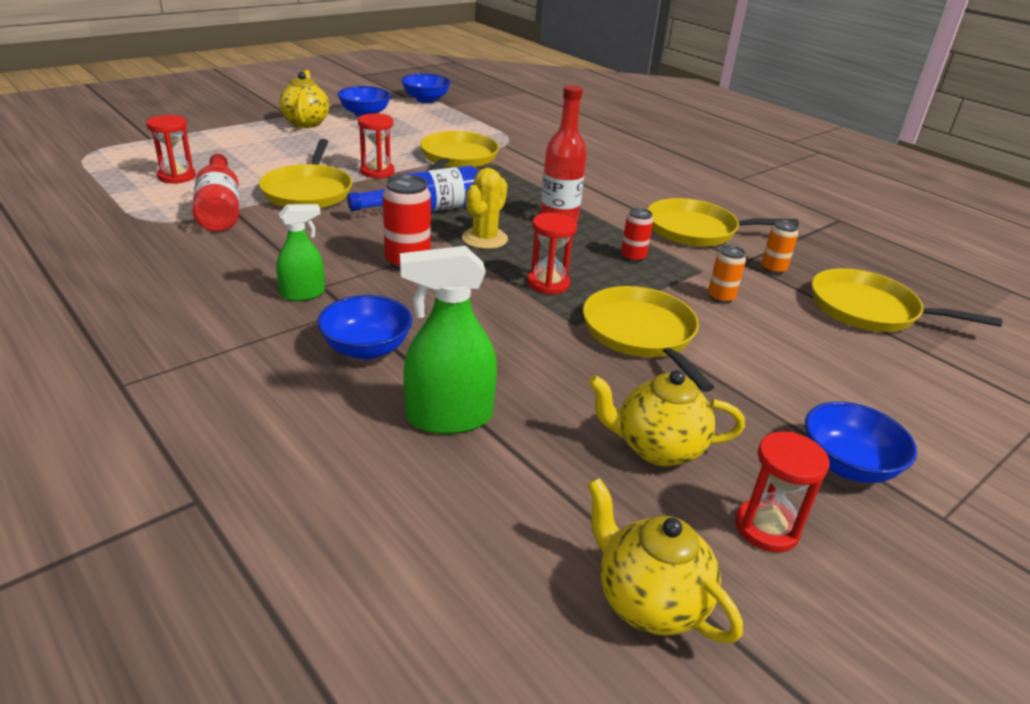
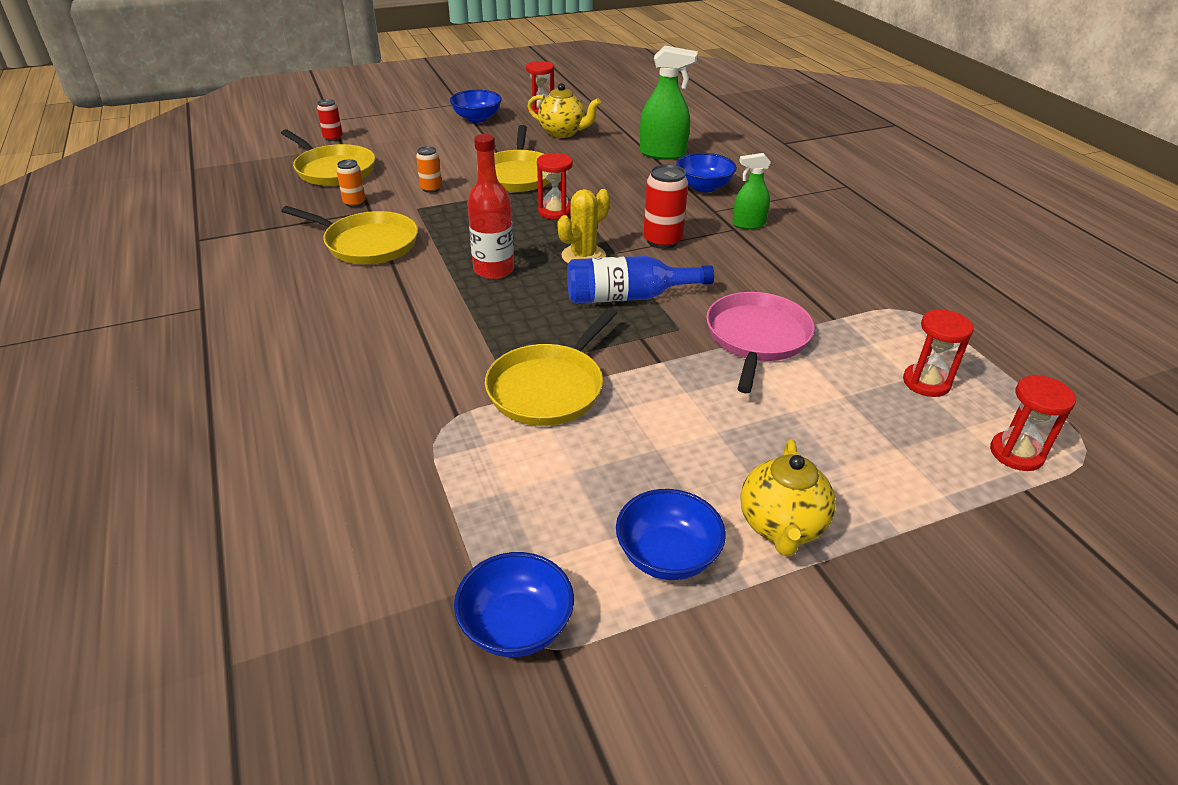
camera: 160 degrees left, 5 degrees up
red bottle [192,154,239,232] -> none
yellow pan [259,139,352,208] -> pink pan [706,292,815,393]
red hourglass [358,113,394,178] -> red hourglass moved to [990,375,1076,471]
yellow teapot [587,478,743,643] -> none
red can [621,208,653,262] -> red can moved to [317,99,343,141]

